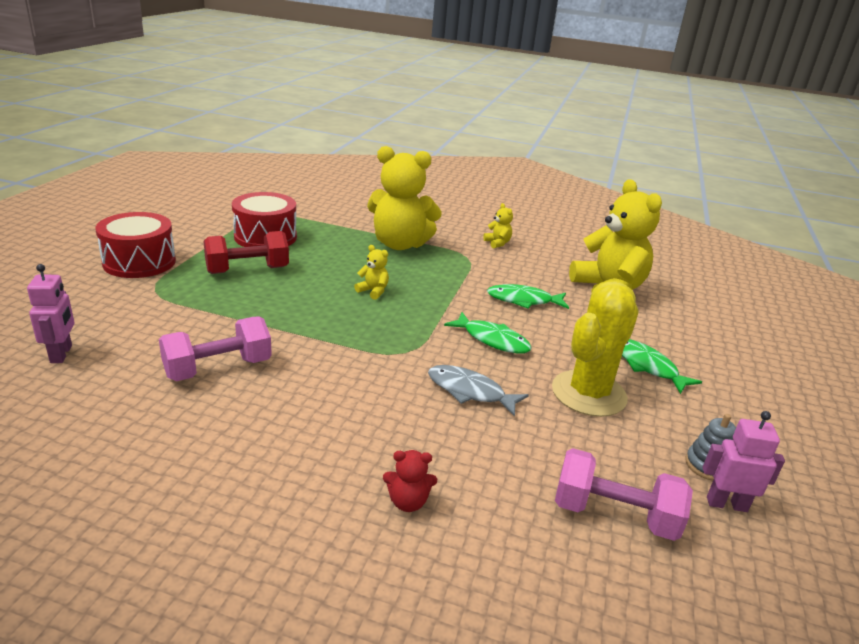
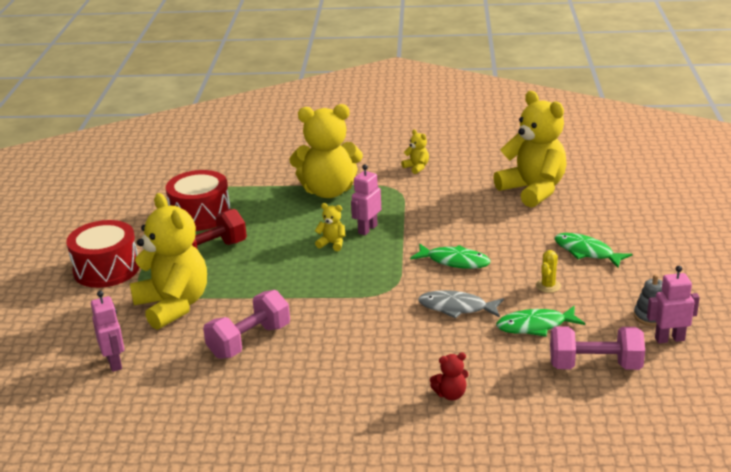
camera: 10 degrees left, 0 degrees up
green fish [487,284,569,309] -> green fish moved to [496,306,585,337]
yellow cactus [552,281,639,417] -> yellow cactus [536,250,561,293], size x0.40
none -> yellow teddy bear [130,193,207,330]
none -> pink robot [351,164,381,235]

